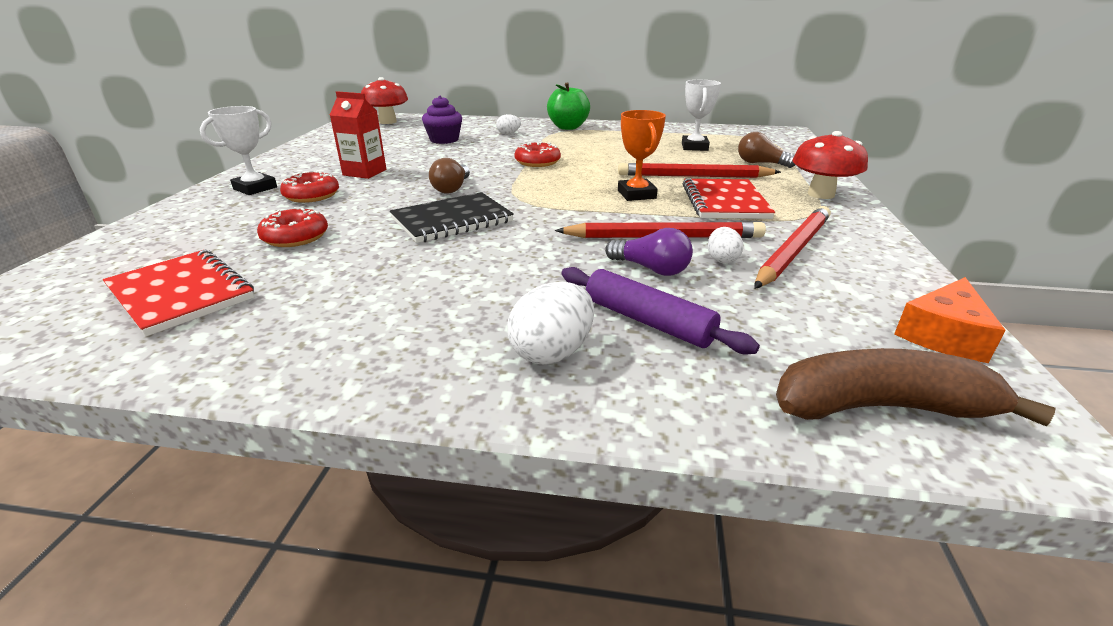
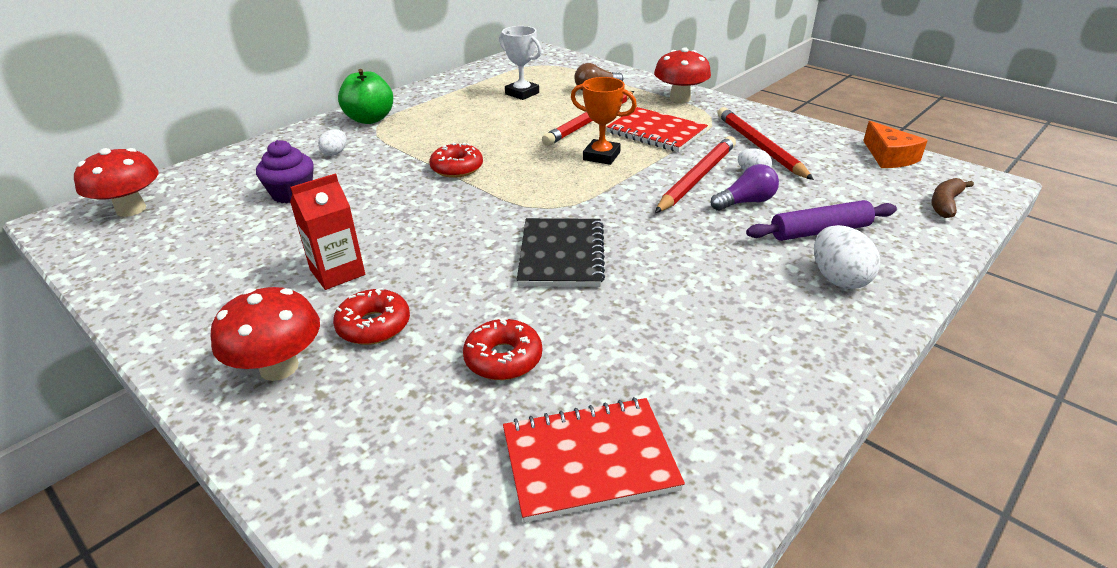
camera: 55 degrees left, 5 degrees up
white trophy [200,106,277,195] -> red mushroom [210,287,320,381]
brown light bulb [429,158,470,194] -> none
brown banana [776,348,1056,426] -> brown banana [931,178,974,218], size x0.58

